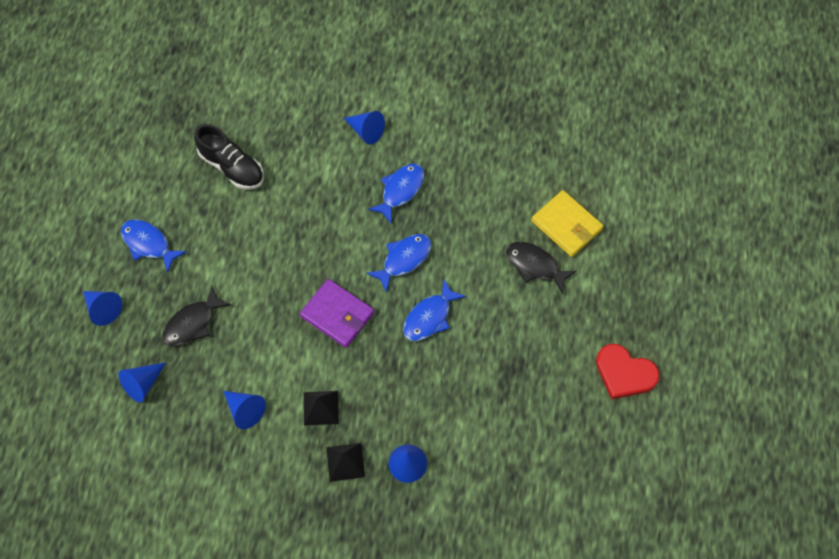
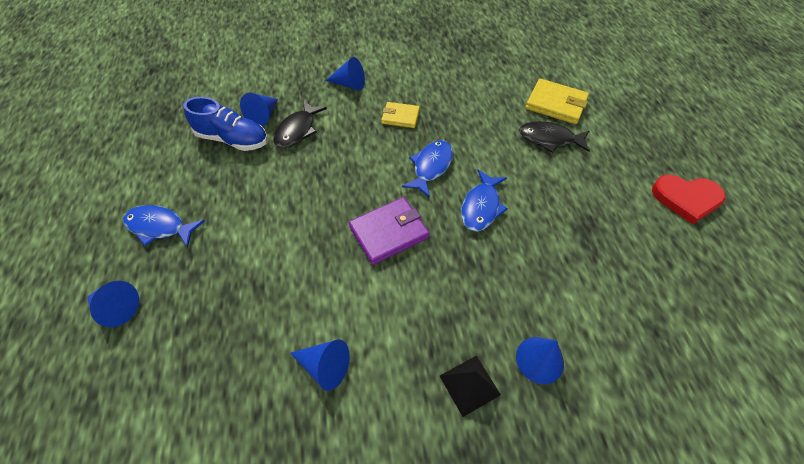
camera: 20 degrees left, 10 degrees down
blue cone [118,362,166,402] -> blue cone moved to [240,93,278,126]
black fish [163,286,231,346] -> black fish moved to [273,101,327,148]
black shoe [194,124,264,190] -> blue shoe [183,97,268,151]
purple wallet [300,279,374,348] -> purple wallet turned 45 degrees counterclockwise [349,197,429,265]
black pyramid [304,391,339,426] -> none
blue fish [368,164,424,223] -> yellow wallet [381,102,420,128]

